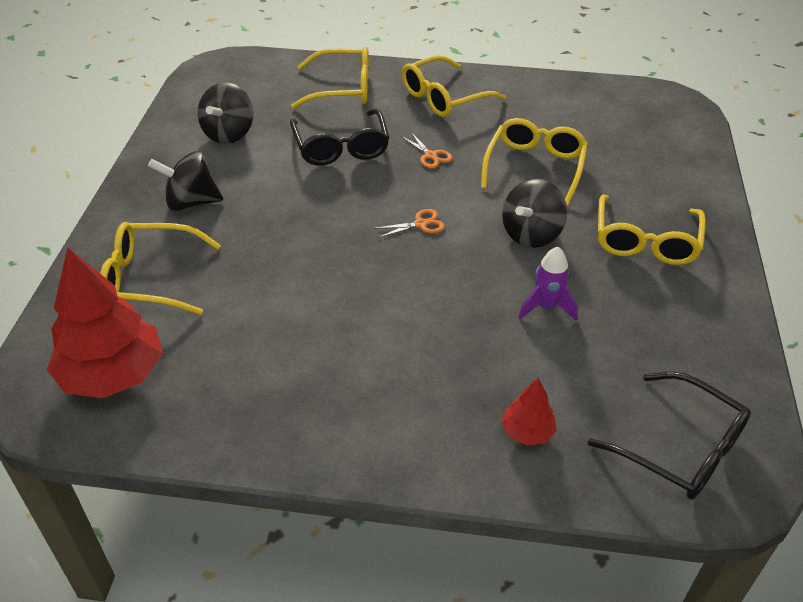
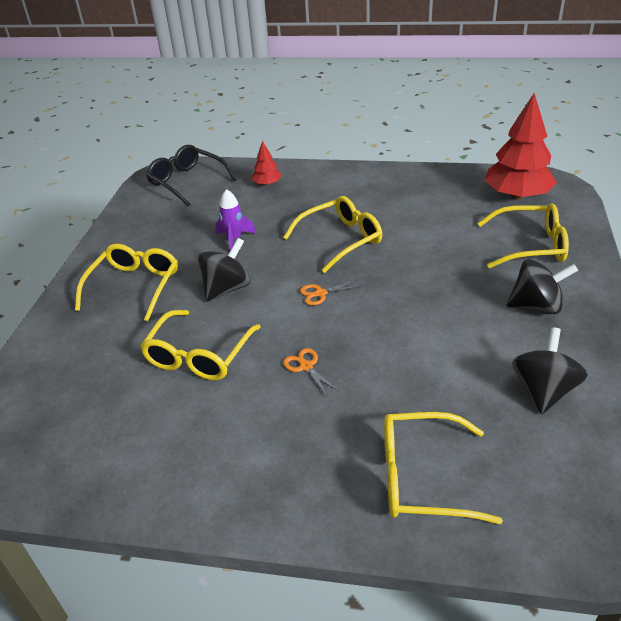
camera: 175 degrees left, 5 degrees down
black glasses [290,109,390,165] -> none
yellow glasses [402,55,506,117] -> yellow glasses moved to [283,196,382,273]

